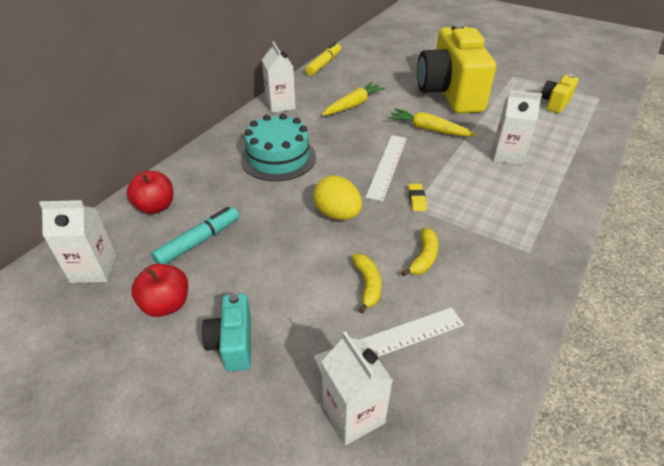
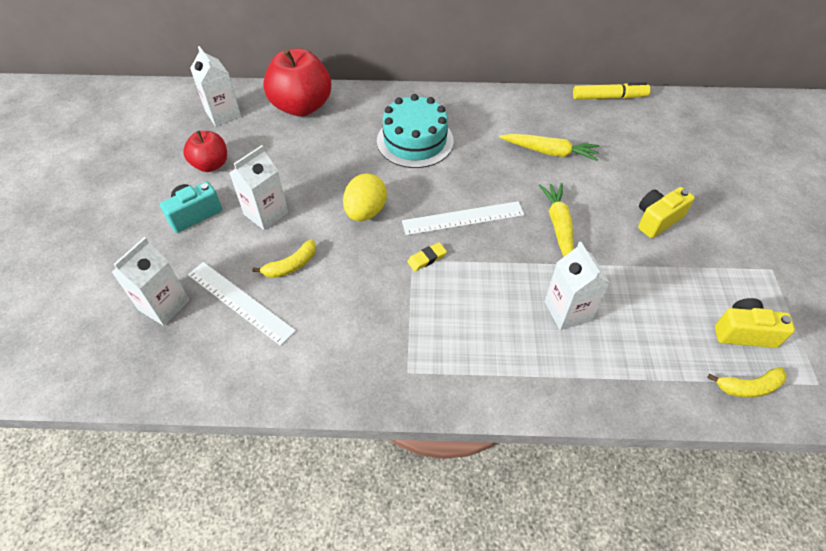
camera: 60 degrees right, 10 degrees up
red apple [127,171,173,214] -> red apple [263,48,331,117], size x1.71
turquoise marker [151,207,239,264] -> none
white carton [262,41,296,113] -> white carton moved to [230,145,288,230]
yellow banana [401,228,438,276] -> yellow banana moved to [707,367,787,398]
yellow camera [417,23,496,114] -> yellow camera [638,187,695,238], size x0.44

